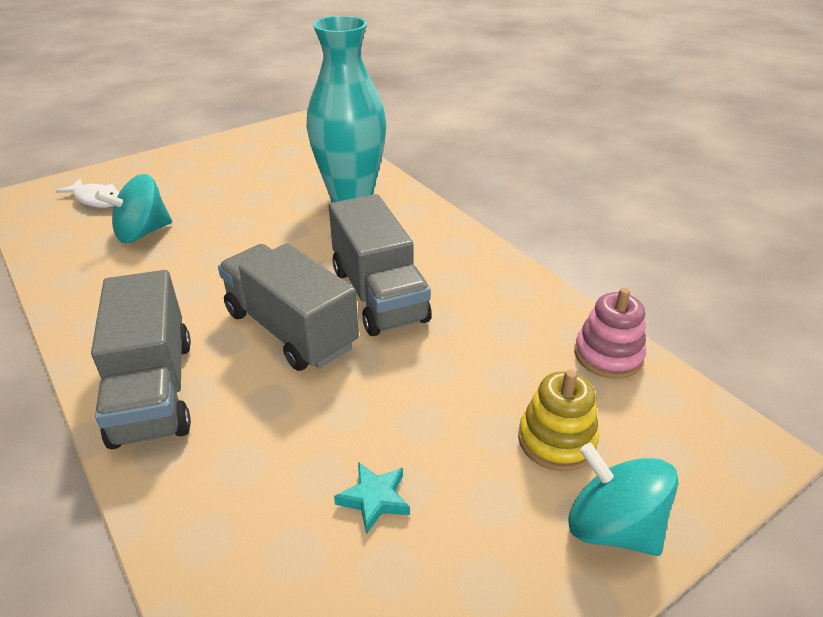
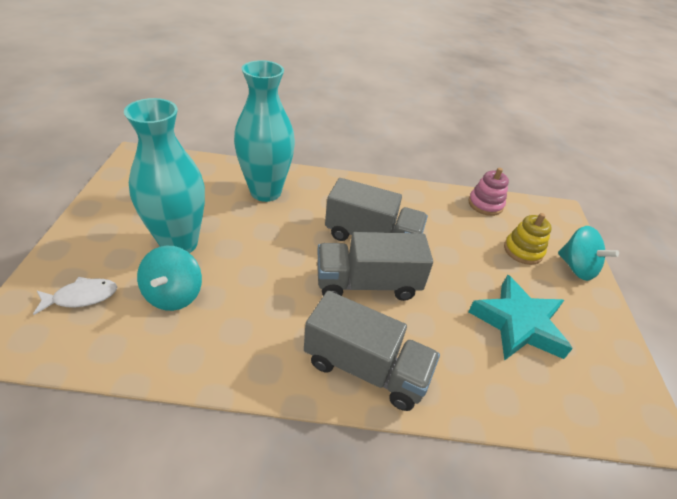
camera: 55 degrees left, 5 degrees up
turquoise star [334,462,410,534] -> turquoise star [468,274,573,361], size x2.33
turquoise spinning top [568,443,679,556] -> turquoise spinning top turned 120 degrees counterclockwise [558,226,619,281]
none -> turquoise vase [124,98,205,253]

